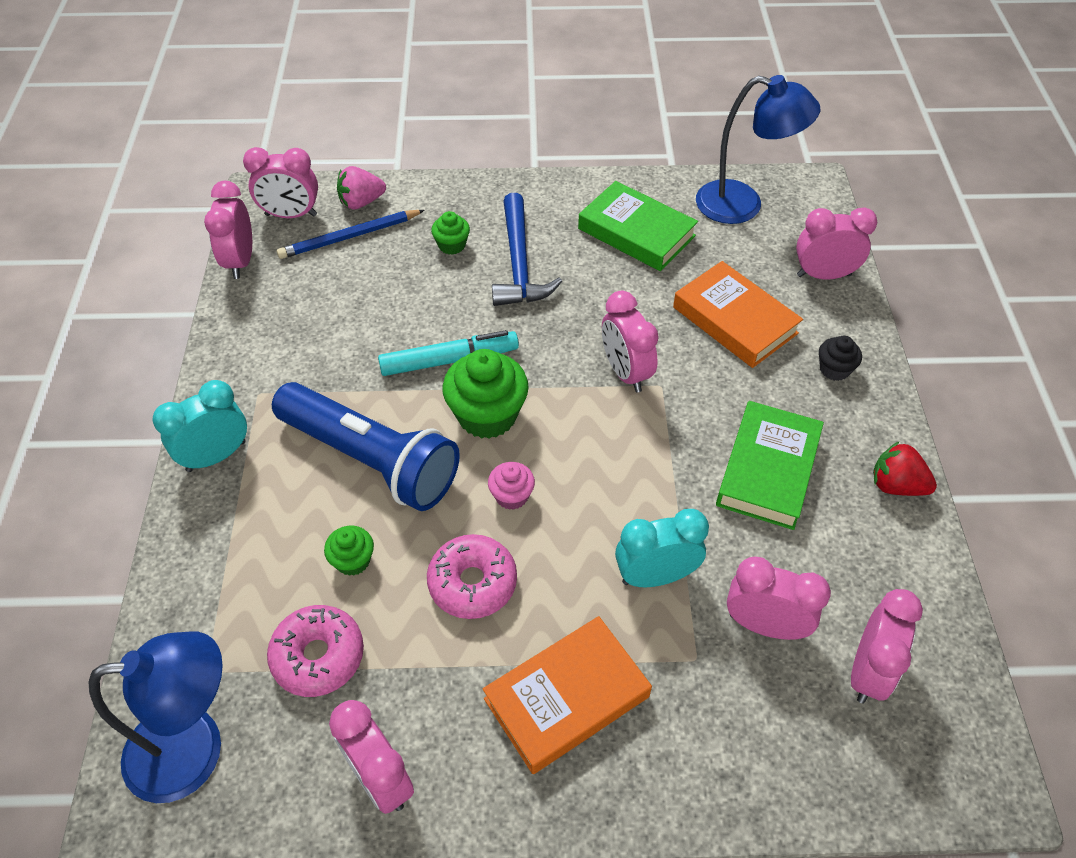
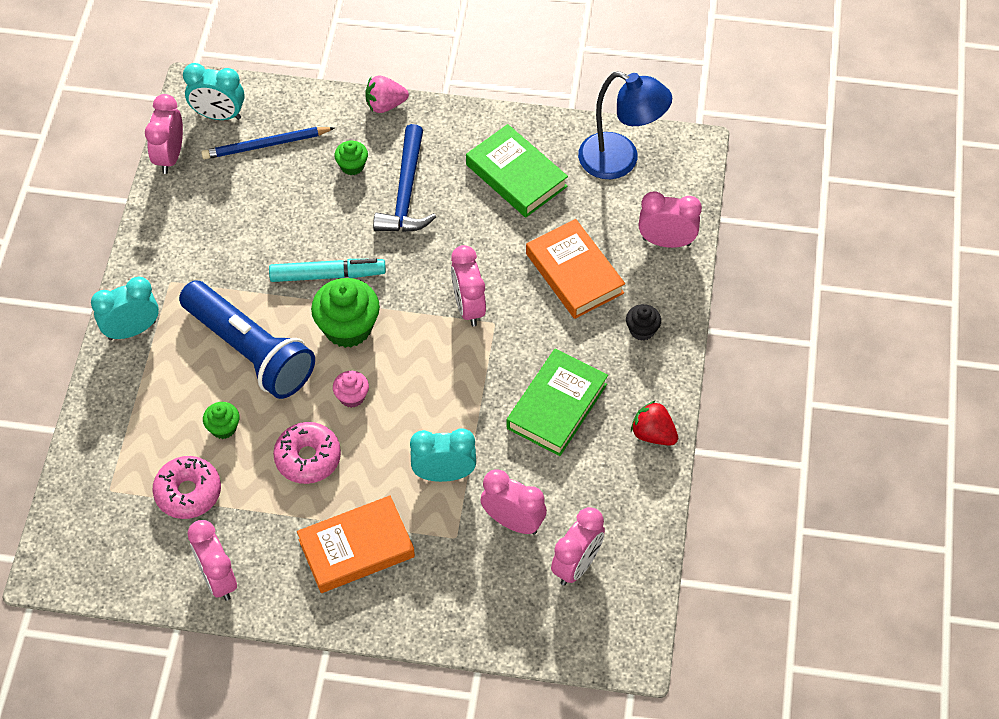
camera: 10 degrees right, 5 degrees up
blue lamp [88,631,223,803] -> none
pink clock [243,147,318,218] -> turquoise clock [183,63,245,120]
pink strawberry [337,166,386,209] -> pink strawberry moved to [365,76,409,113]

